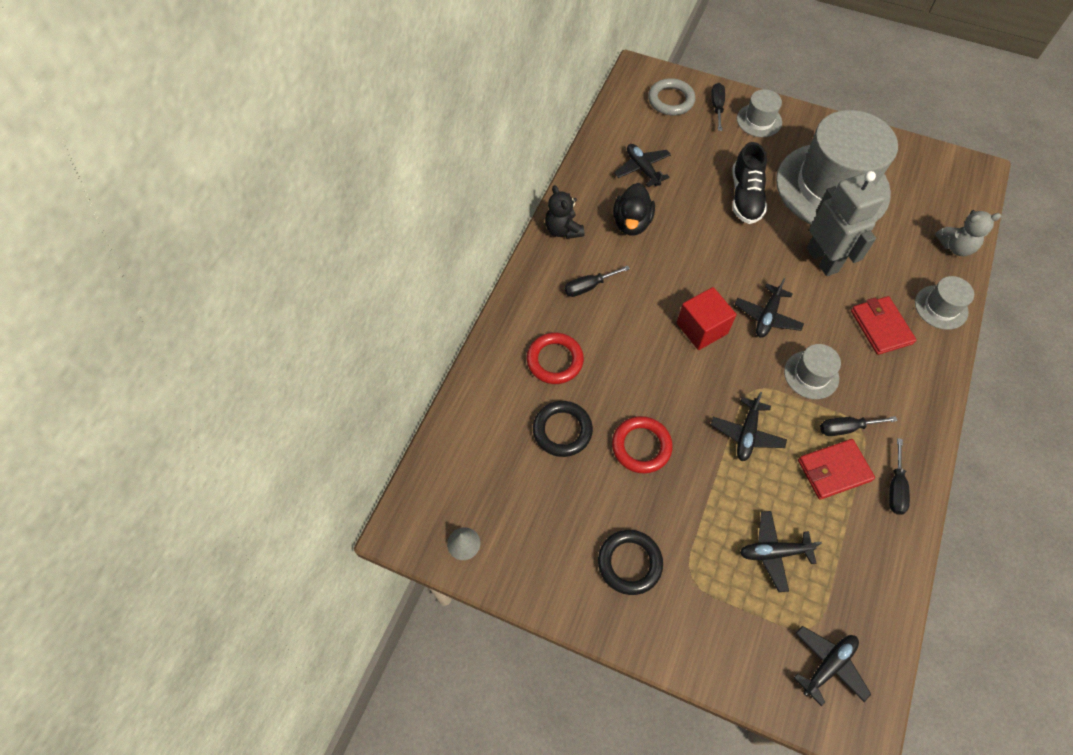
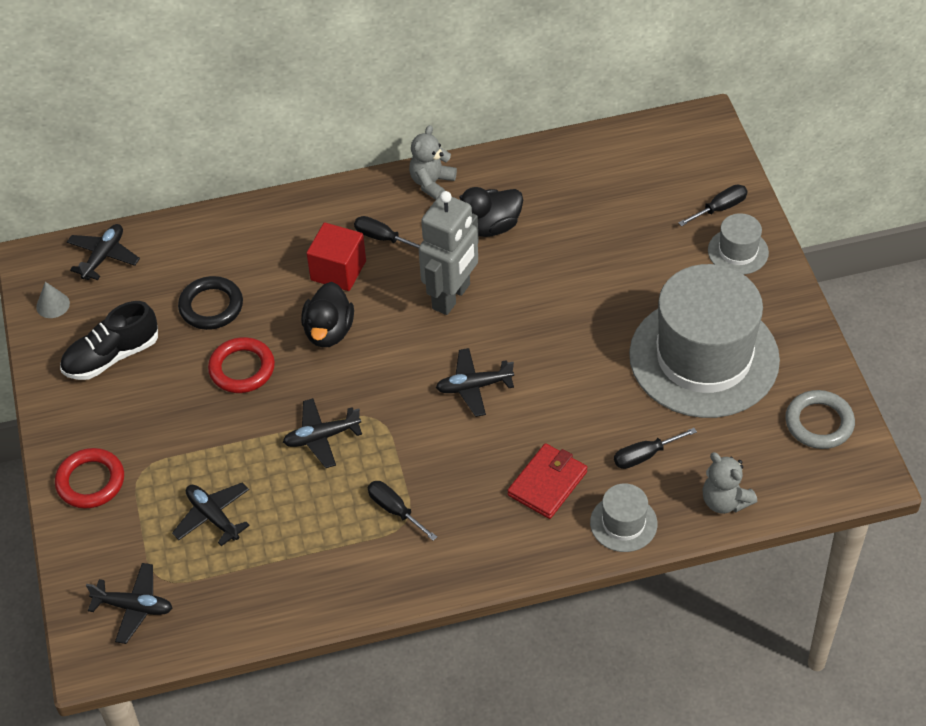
camera: 55 degrees right, 10 degrees down
red ring [527,333,584,384] -> red ring moved to [55,448,124,509]
black teddy bear [545,185,584,239] -> grey teddy bear [409,125,457,200]
black ring [598,530,663,595] -> none
black plane [614,144,671,187] -> black plane moved to [67,224,140,280]
grey ring [648,78,695,115] -> grey ring moved to [785,390,855,449]
red cube [676,287,737,350] -> red cube moved to [306,222,366,291]
black shoe [732,142,767,224] -> black shoe moved to [60,301,158,380]
grey hat [784,344,841,399] -> none
red wallet [798,439,875,500] -> none
grey robot [807,171,885,276] -> grey robot moved to [419,191,479,315]
black screwdriver [889,438,910,515] -> black screwdriver moved to [614,428,697,469]
none -> black duck [301,282,354,347]

